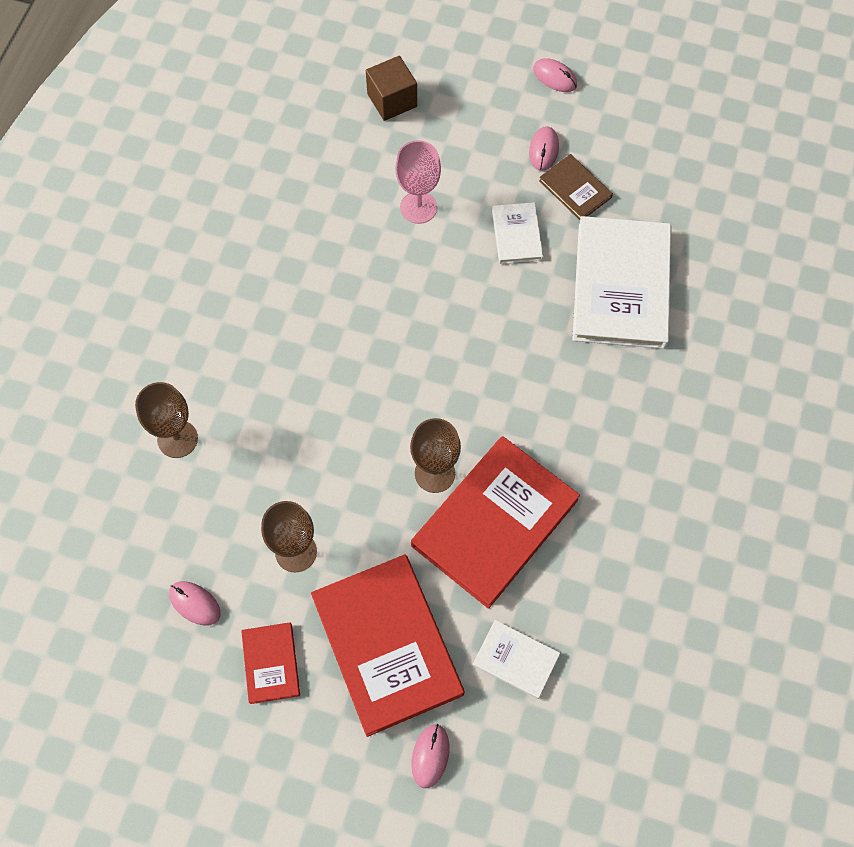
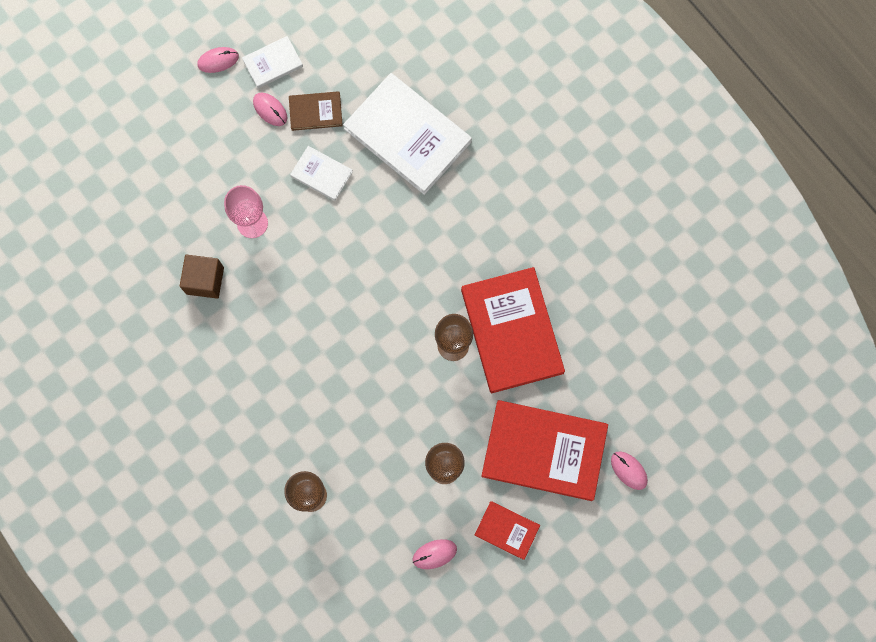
camera: 55 degrees left, 10 degrees up
brown cube [366,56,417,121] -> brown cube moved to [180,255,224,299]
white book [473,620,560,699] -> white book moved to [242,36,303,88]

